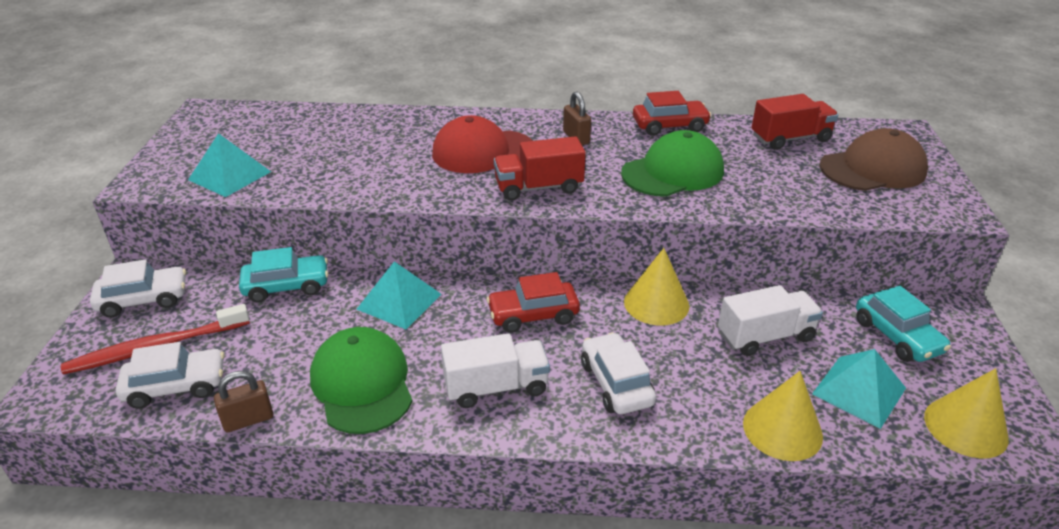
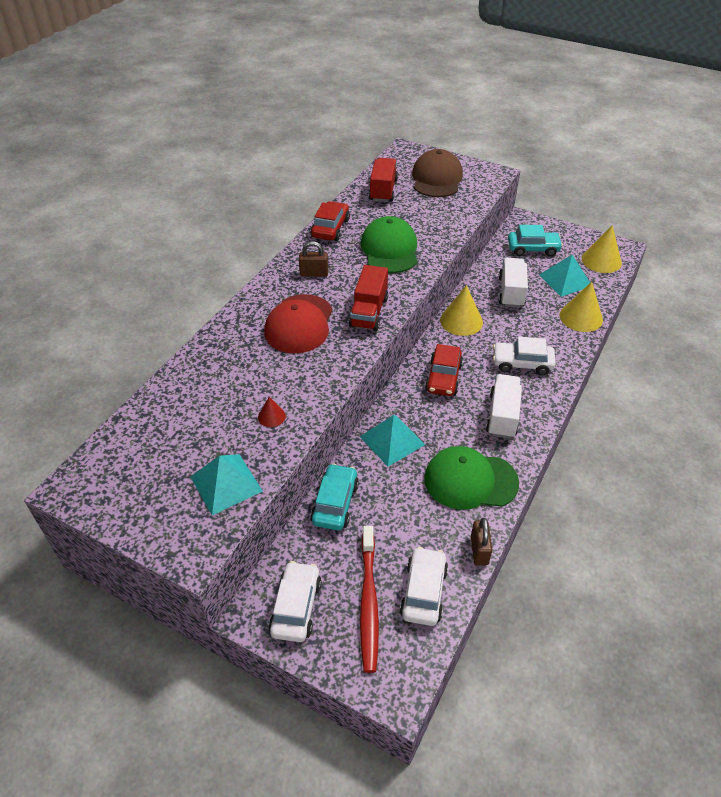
camera: 65 degrees left, 10 degrees up
none -> red cone [258,397,286,427]

